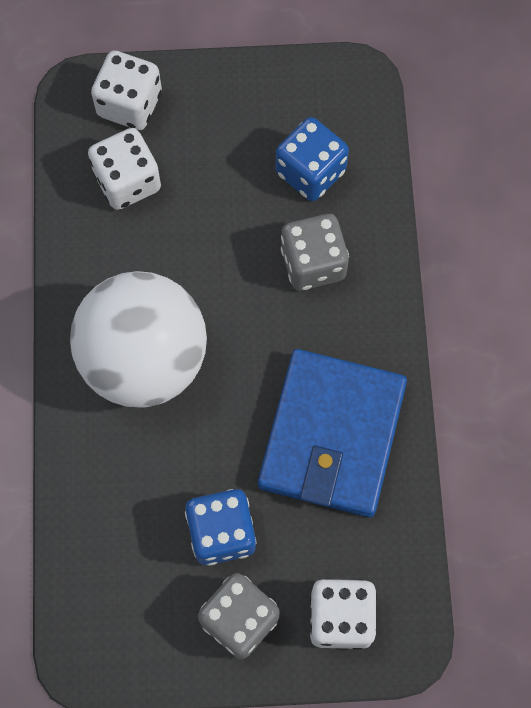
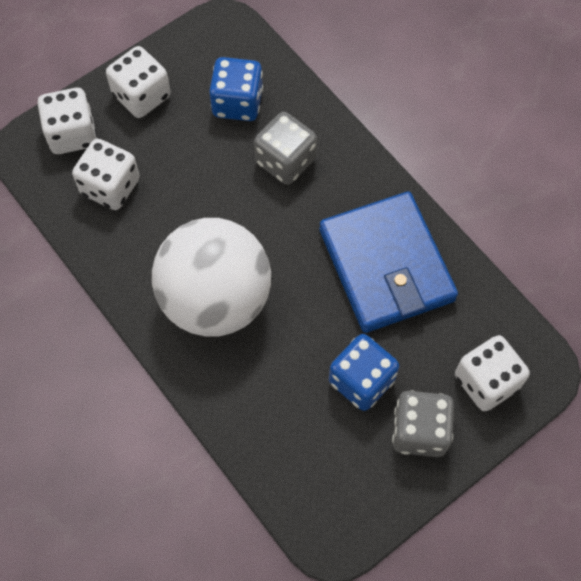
camera: 35 degrees left, 5 degrees down
none -> white dice [106,46,171,118]

